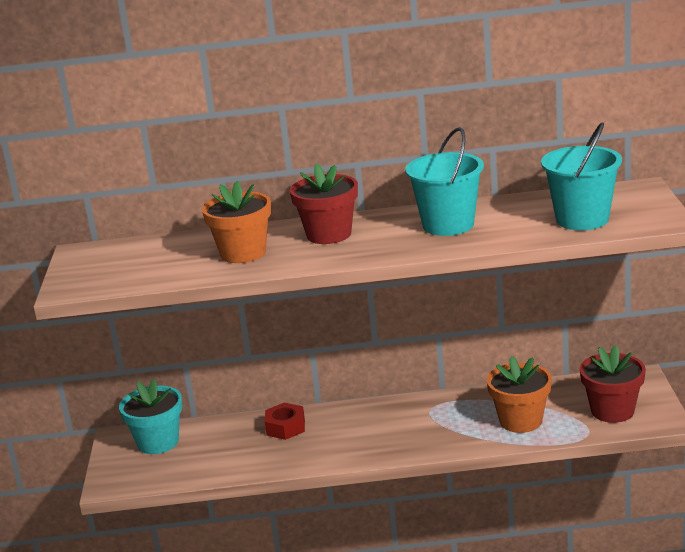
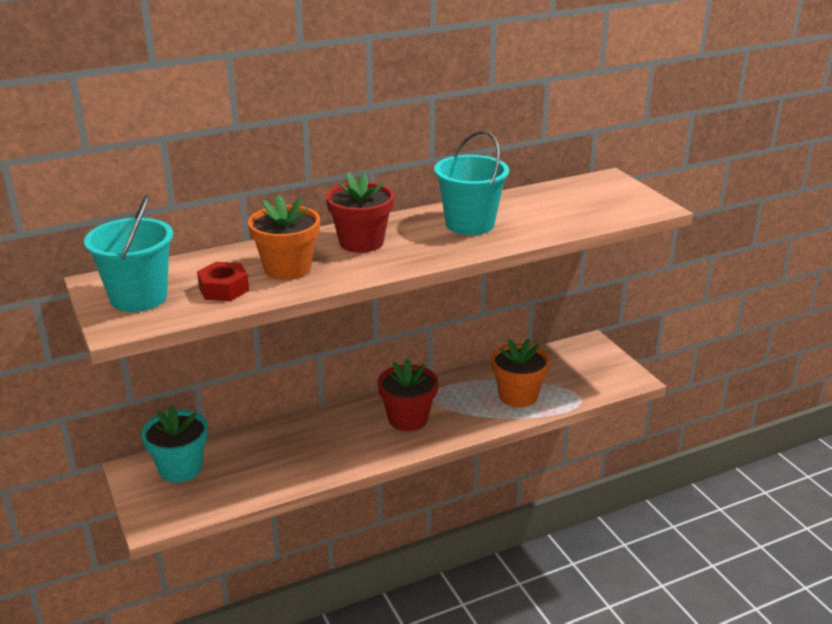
camera: 25 degrees left, 5 degrees up
red nut [265,403,305,440] -> red nut moved to [197,262,249,301]
turquoise bucket [541,122,622,230] -> turquoise bucket moved to [84,195,173,312]
red flower pot [580,345,646,423] -> red flower pot moved to [378,358,438,431]

